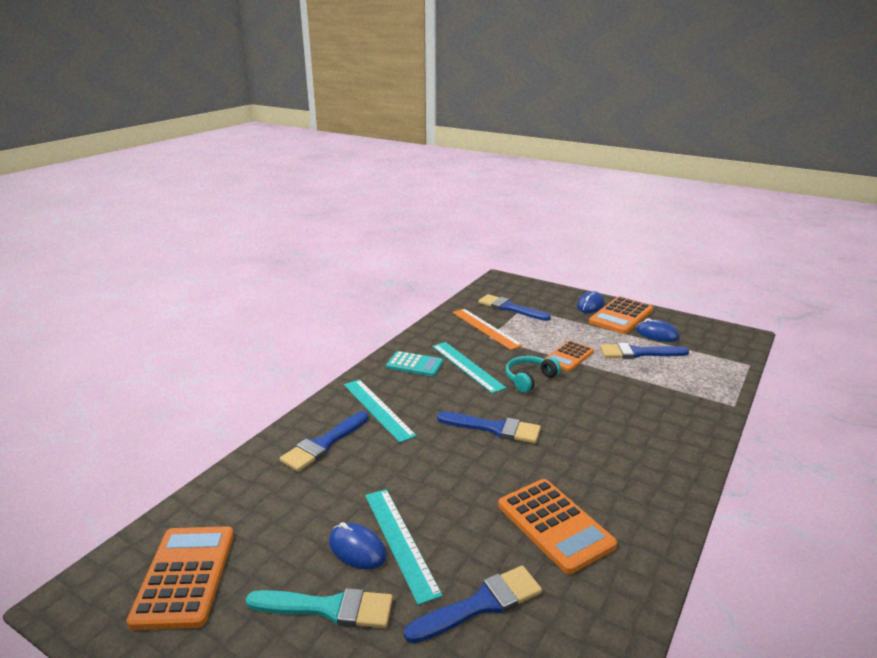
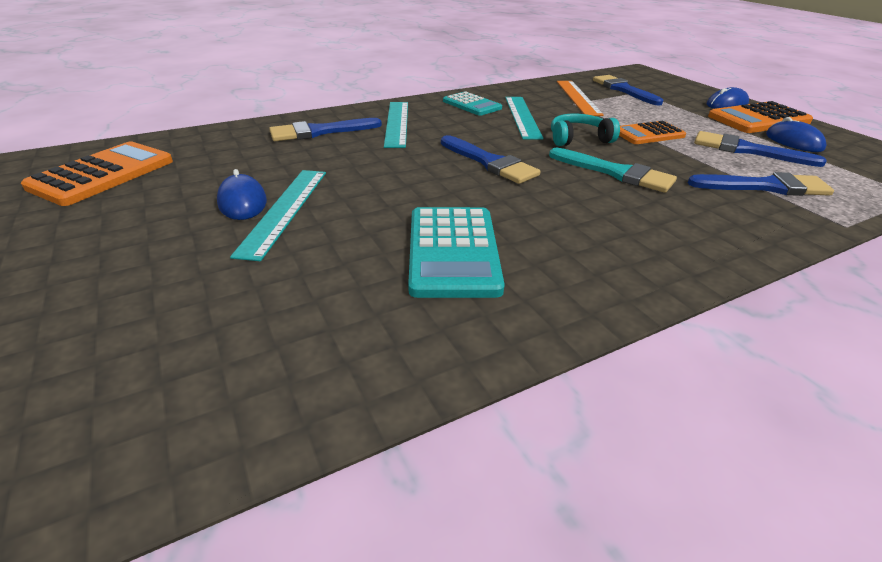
camera: 30 degrees right, 10 degrees up
turquoise brush [246,588,393,628] -> turquoise brush moved to [549,148,677,193]
blue brush [404,566,542,643] -> blue brush moved to [687,172,834,196]
orange calculator [498,479,617,574] -> turquoise calculator [408,207,505,298]

